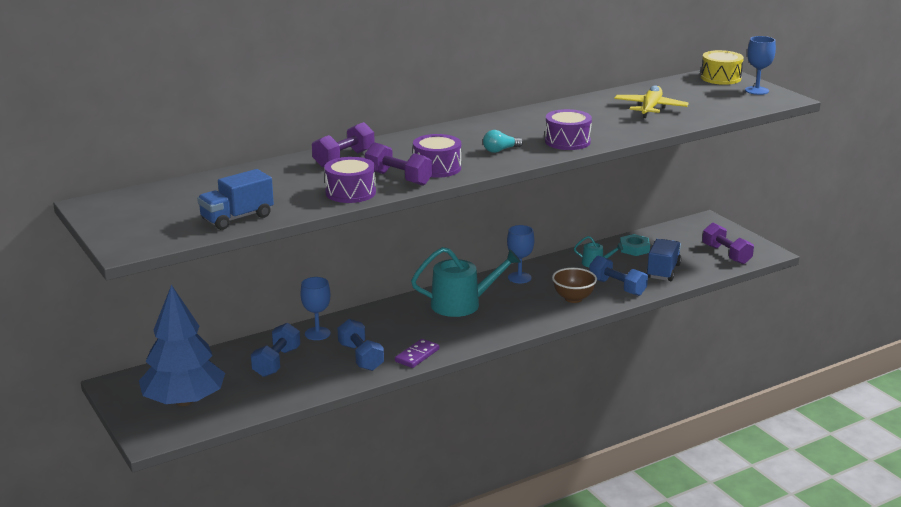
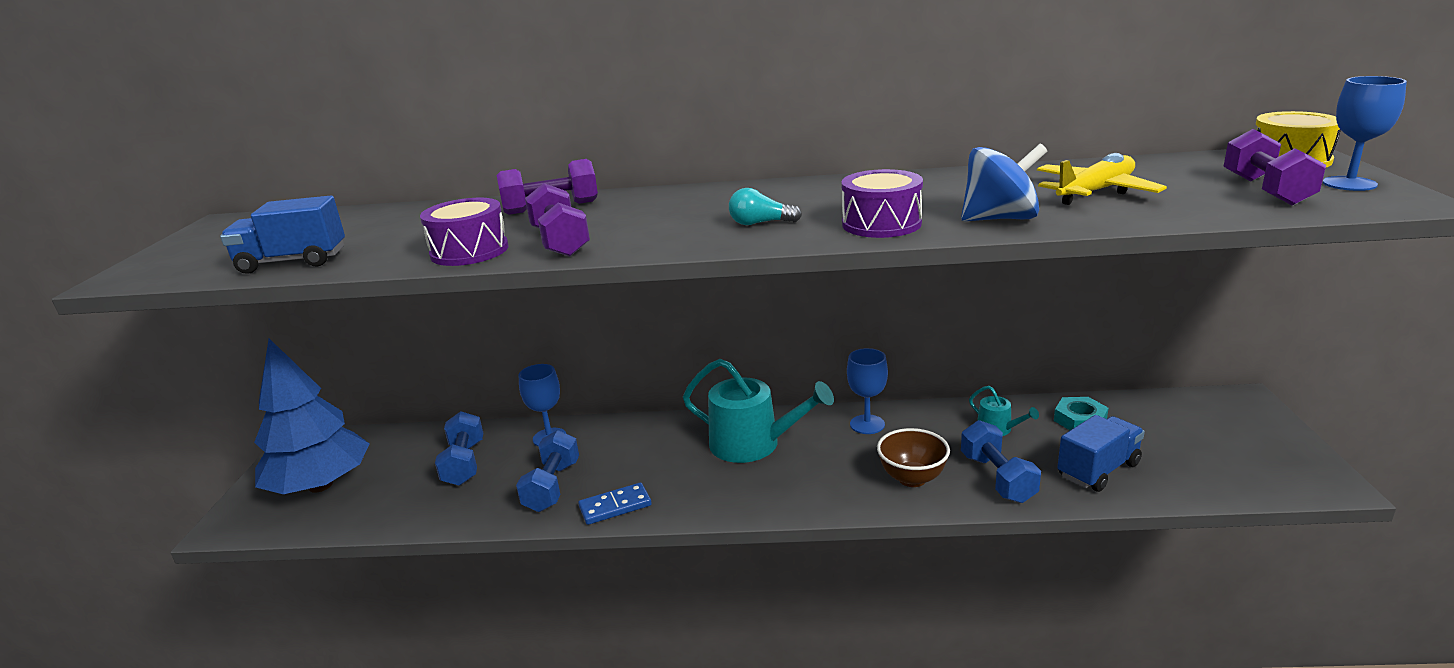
camera: 35 degrees right, 0 degrees up
blue dumbbell [251,323,300,377] -> blue dumbbell turned 60 degrees counterclockwise [435,411,483,486]
purple domino [395,339,440,368] -> blue domino [578,482,651,525]
purple drum [413,134,461,178] -> none
purple dumbbell [702,223,754,264] -> purple dumbbell moved to [1223,129,1326,206]
none -> blue spinning top [961,143,1047,221]

